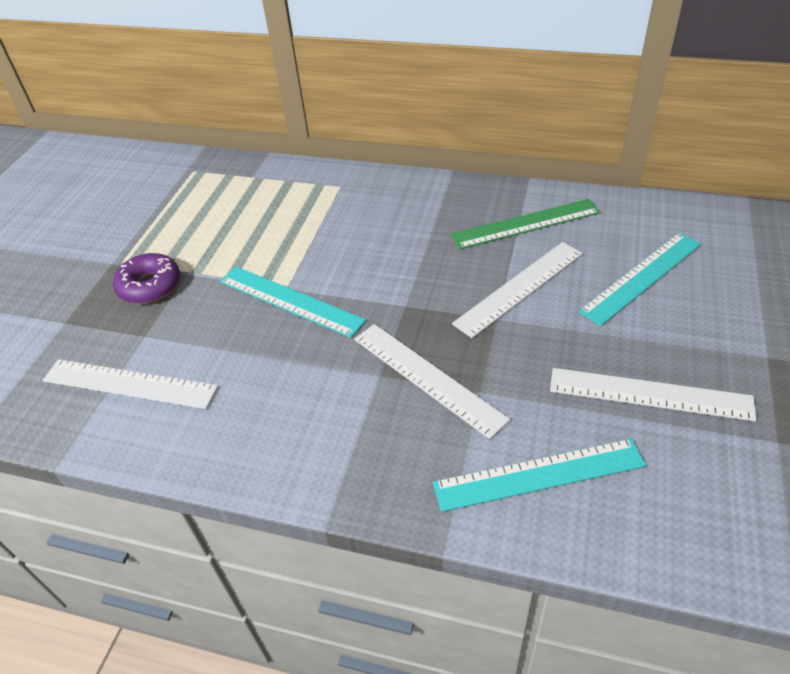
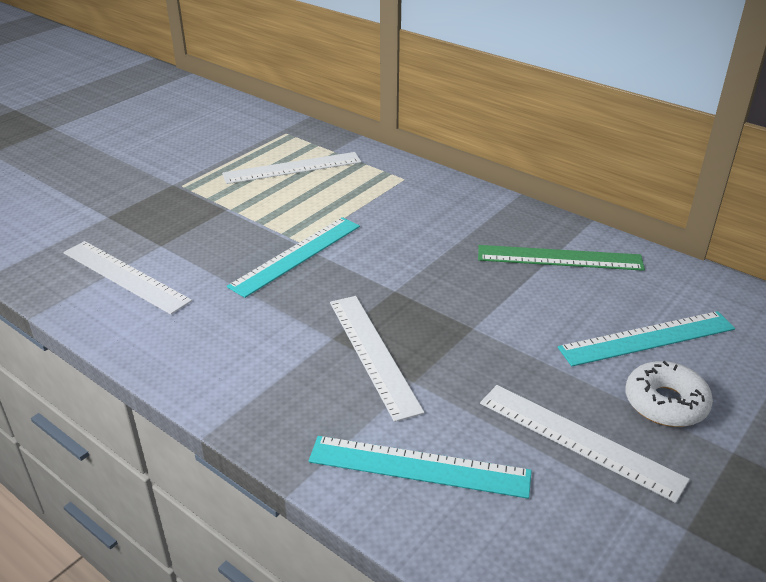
camera: 20 degrees right, 10 degrees down
purple donut [113,253,180,304] -> none
turquoise ruler [220,267,366,338] -> turquoise ruler turned 75 degrees clockwise [227,217,360,298]
white ruler [452,242,583,338] -> white ruler moved to [222,152,361,184]
none -> white donut [625,361,713,427]

